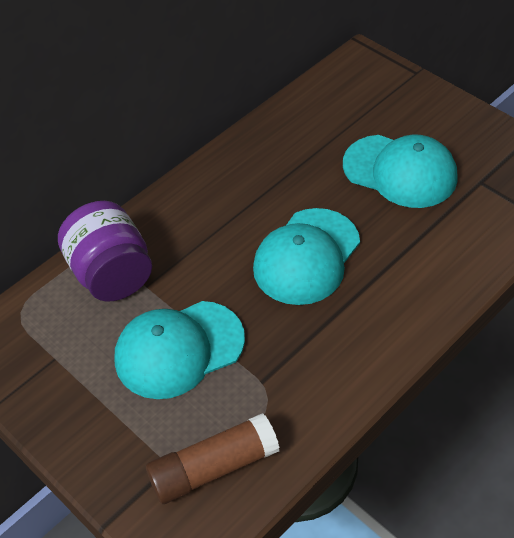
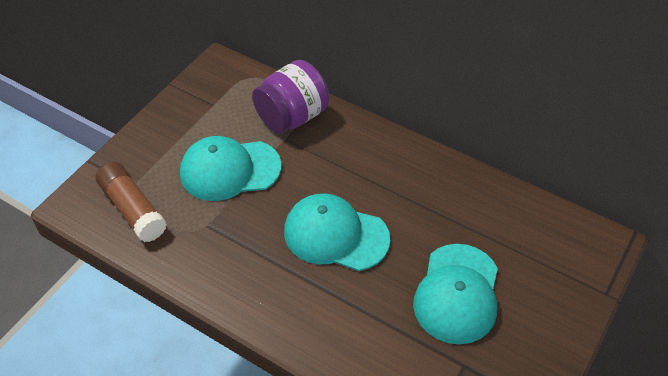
camera: 75 degrees right, 0 degrees up
turquoise cap [114,301,245,399] -> turquoise cap turned 60 degrees counterclockwise [180,136,281,201]

